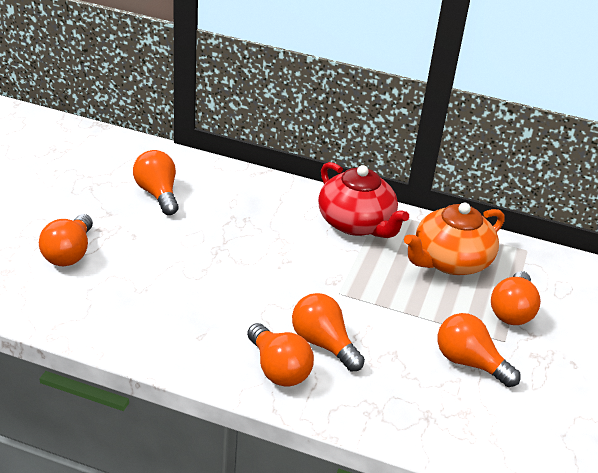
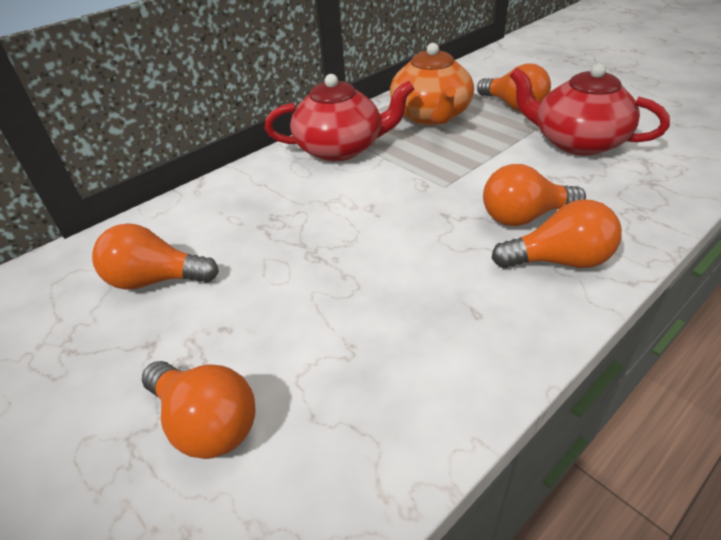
camera: 55 degrees left, 5 degrees up
orange light bulb [437,313,521,387] -> red teapot [510,63,670,156]

